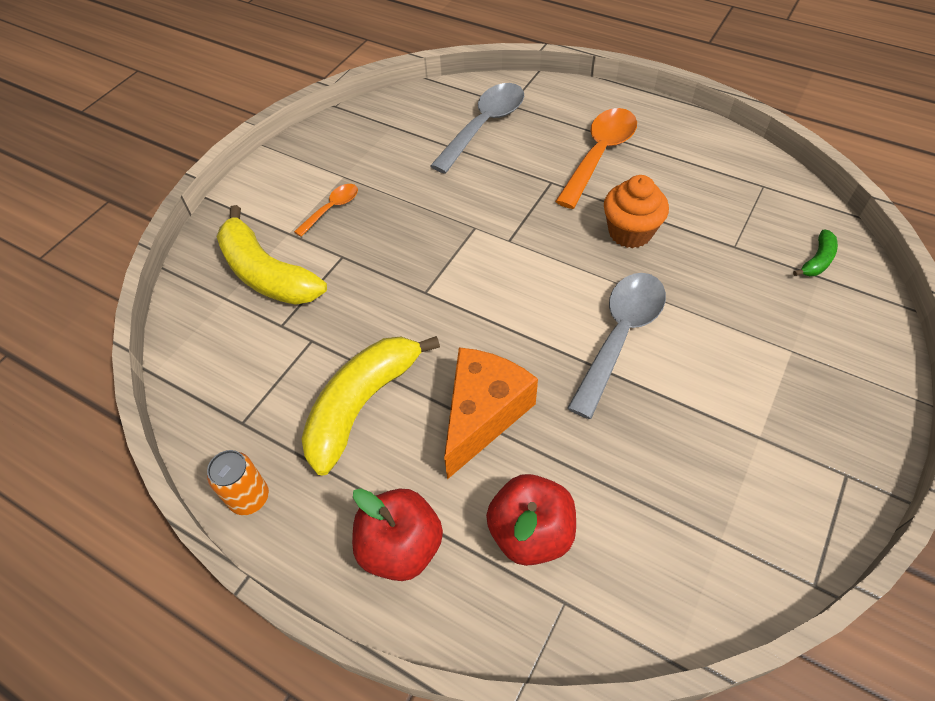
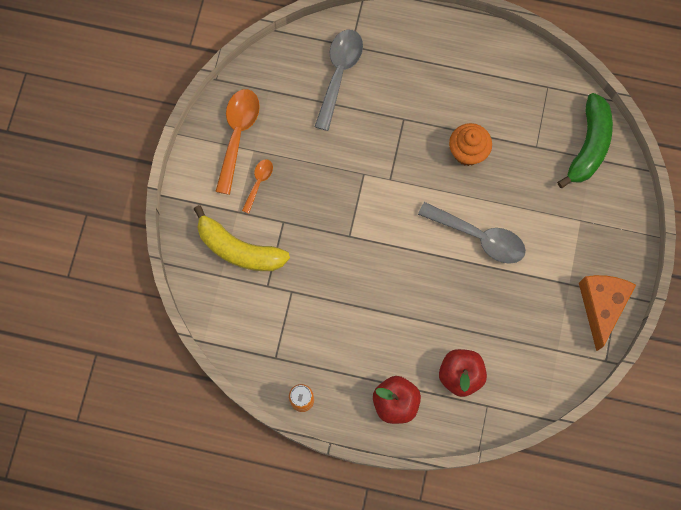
camera: 20 degrees left, 20 degrees up
yellow banana [301,336,440,476] -> none
orange cheese [444,347,538,480] -> orange cheese moved to [579,275,636,351]
orange spoon [555,108,637,209] -> orange spoon moved to [215,89,260,195]
grey spoon [567,273,666,419] -> grey spoon turned 105 degrees clockwise [418,202,526,264]
green banana [793,229,838,276] -> green banana [557,93,613,188], size x2.21

